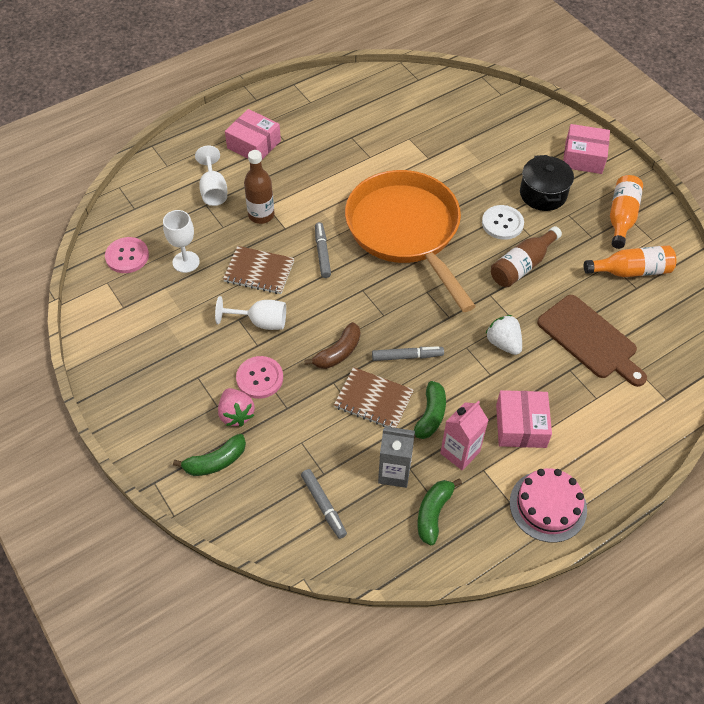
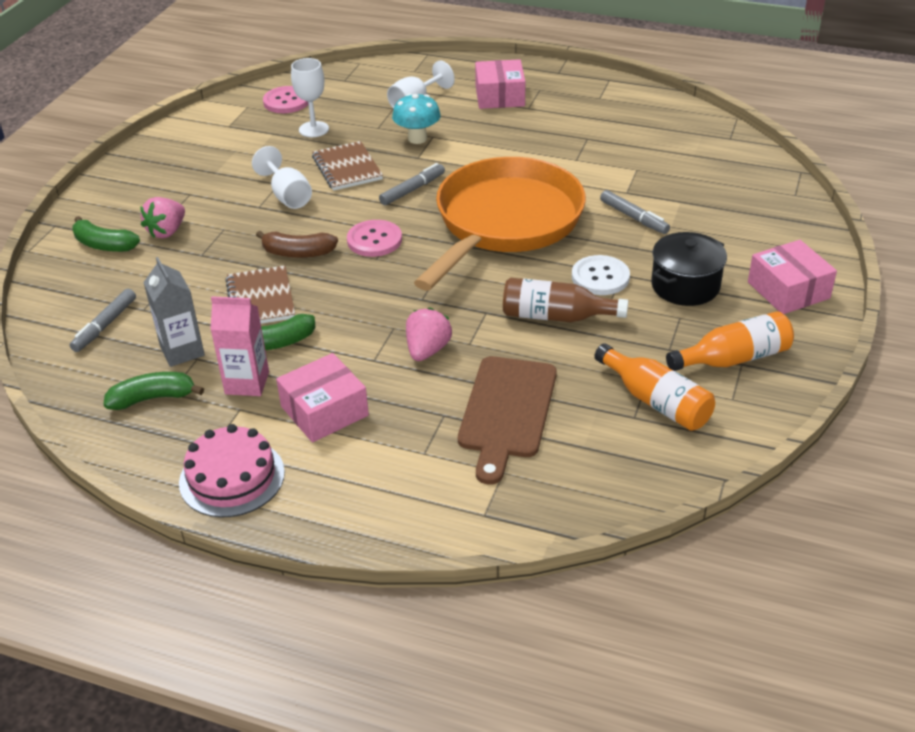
camera: 55 degrees right, 15 degrees down
pink button [236,356,283,399] -> pink button moved to [347,220,402,257]
brown bottle [244,150,274,224] -> turquoise mushroom [392,93,441,144]
grey marker [372,346,444,361] -> grey marker moved to [600,190,670,234]
white strawberry [486,315,522,355] -> pink strawberry [406,308,452,361]

